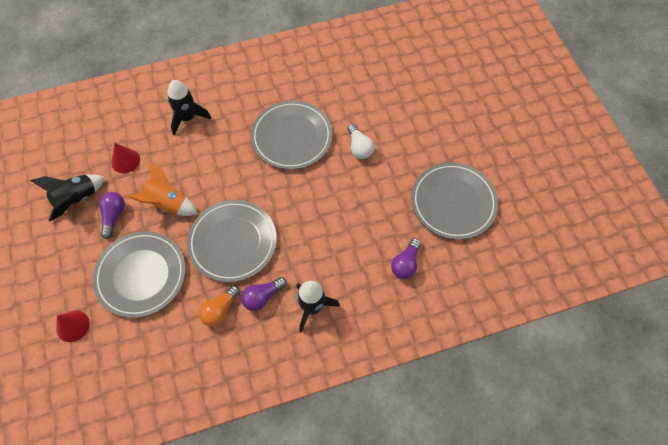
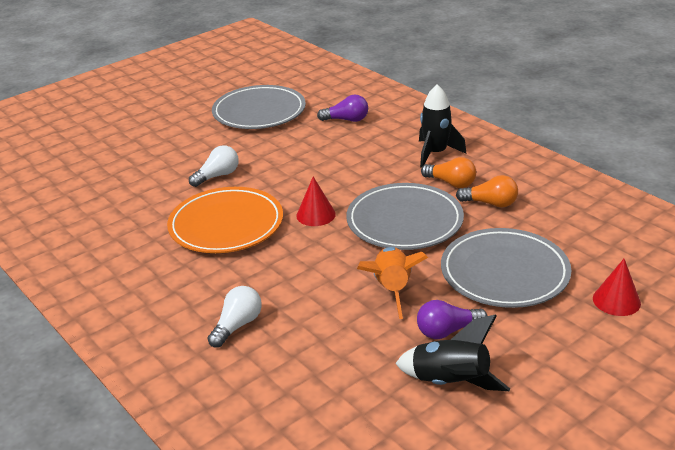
camera: 110 degrees left, 30 degrees down
red cone [111,143,140,173] -> red cone moved to [296,177,336,226]
black rocket [167,80,211,135] -> white light bulb [207,286,262,348]
purple light bulb [241,277,287,311] -> orange light bulb [421,157,476,188]
grey plate [251,100,332,170] -> orange plate [167,187,283,253]

